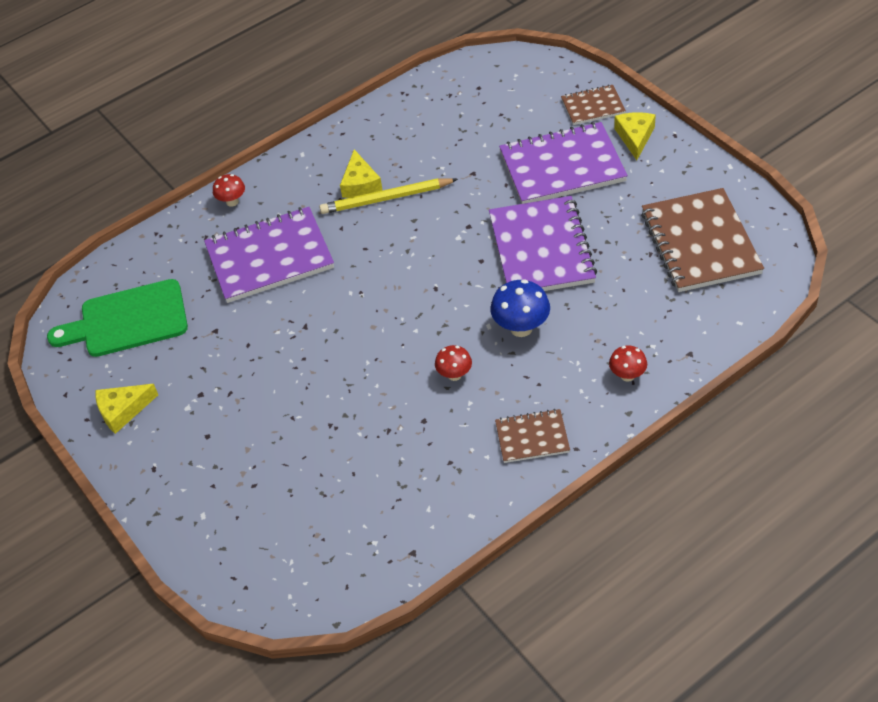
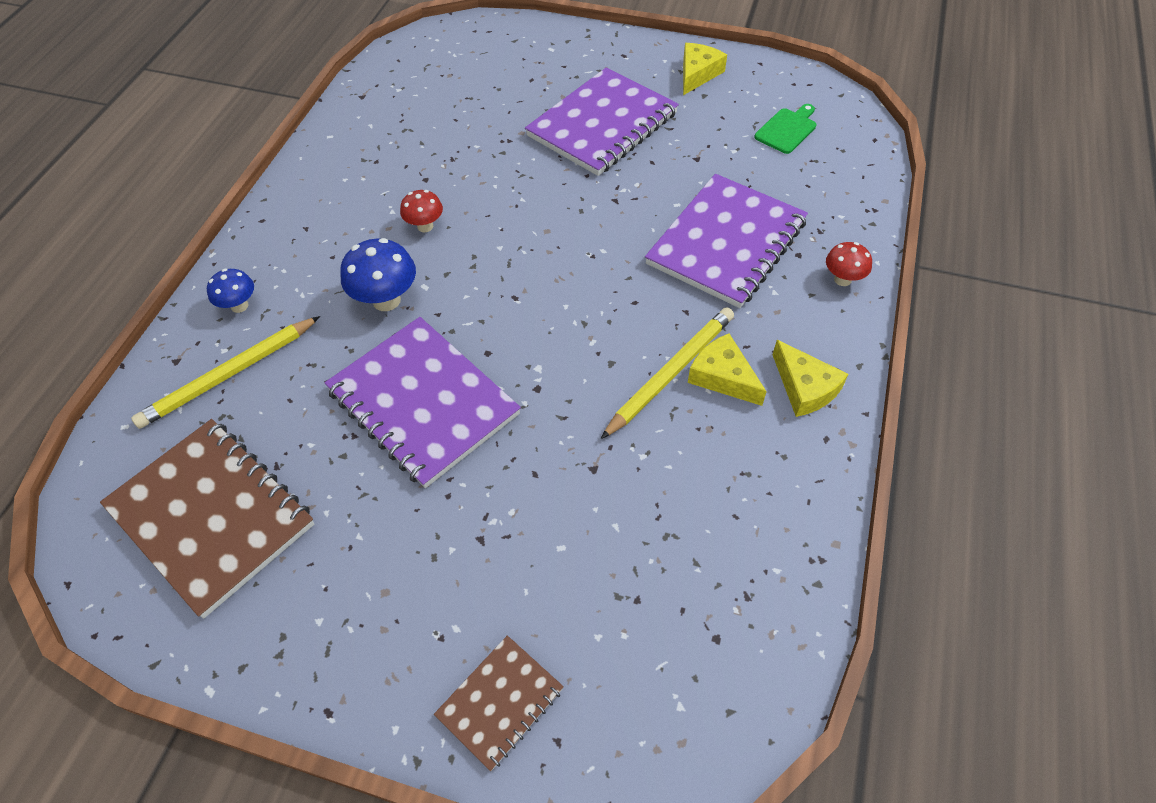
camera: 140 degrees right, 5 degrees up
green cutting board [47,279,188,357] -> green cutting board [755,104,816,154], size x0.51
brown notebook [495,409,570,463] -> none
purple notebook [499,122,628,204] -> purple notebook moved to [525,67,679,176]
red mushroom [609,345,647,382] -> blue mushroom [207,269,254,313]
yellow cheese [614,112,656,160] -> yellow cheese moved to [772,340,848,417]
none -> yellow pencil [131,316,320,429]

